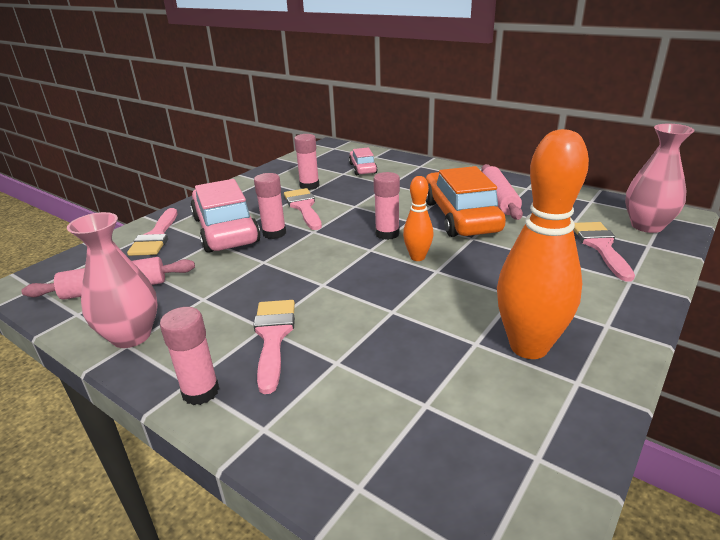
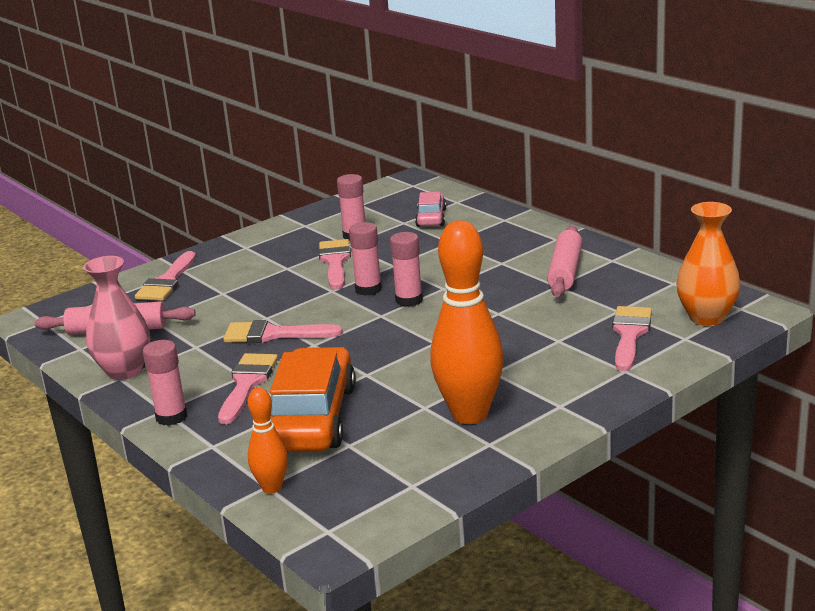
camera: 15 degrees right, 5 degrees down
pink car [190,179,261,253] -> none
pink glue stick [254,173,286,239] -> pink glue stick moved to [349,222,382,295]
orange bowling pin [403,176,434,261] -> orange bowling pin moved to [248,387,288,494]
orange car [426,166,506,237] -> orange car moved to [270,347,356,452]
pink vase [625,124,694,233] -> orange vase [676,202,741,326]
none -> pink brush [223,320,343,343]

